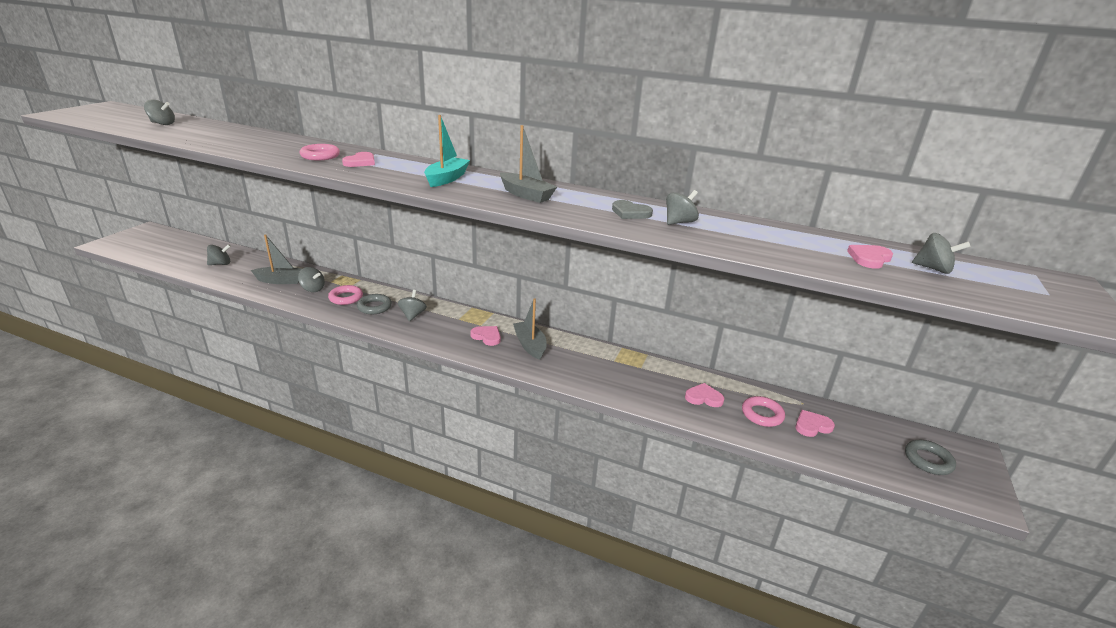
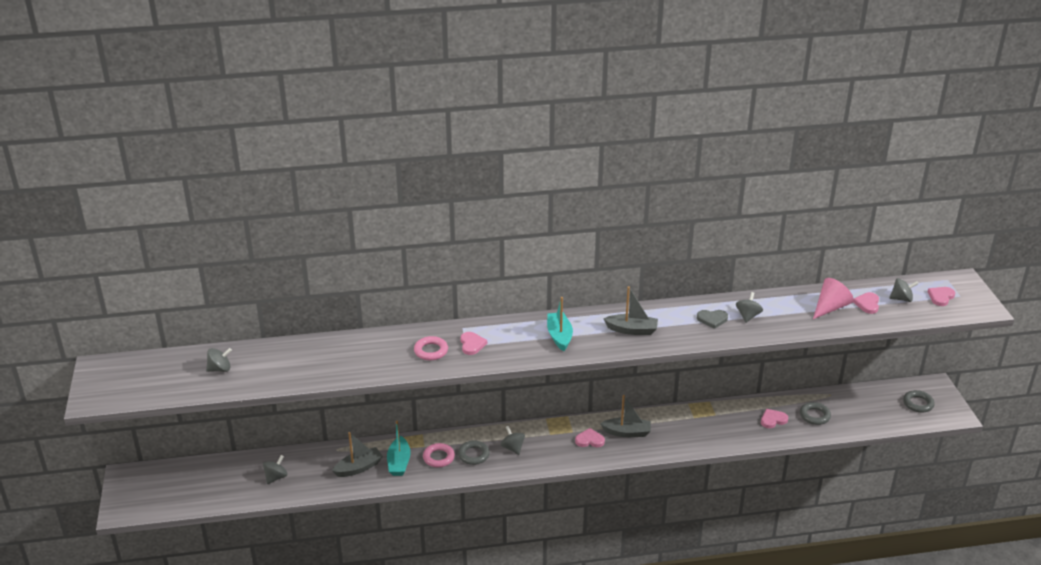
camera: 30 degrees left, 5 degrees up
grey spinning top [298,267,325,292] -> turquoise boat [387,420,411,476]
grey boat [513,298,547,360] -> grey boat turned 150 degrees clockwise [600,395,651,437]
pink ring [742,396,785,427] -> grey ring [800,402,831,425]
pink heart [795,410,835,437] -> pink heart moved to [928,287,955,306]
none -> pink cone [813,278,854,319]

